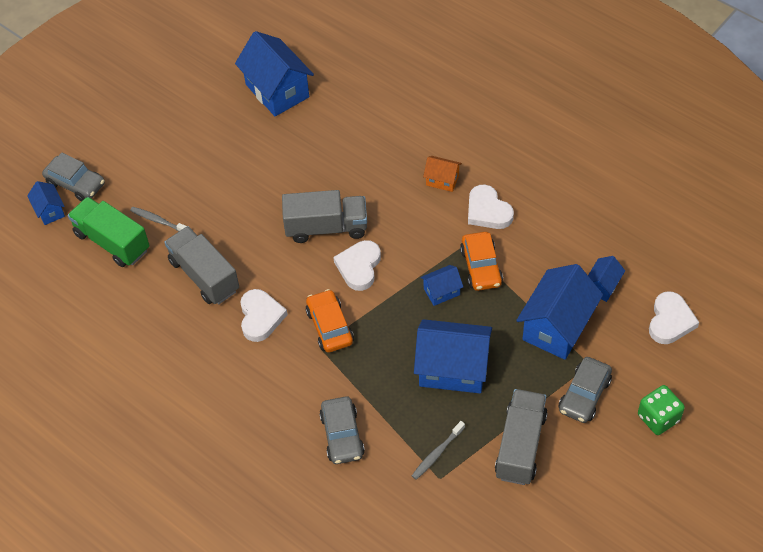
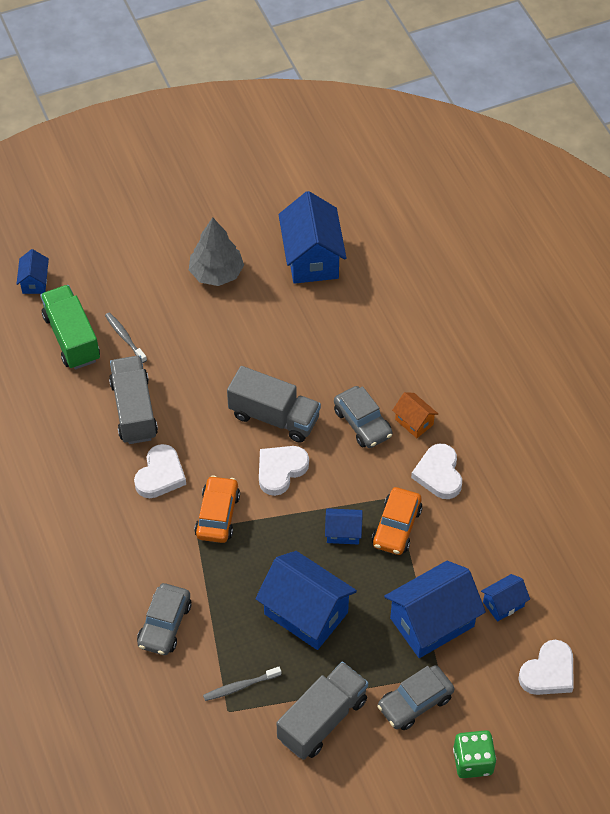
camera: 25 degrees right, 0 degrees up
grey car [42,153,105,201] -> grey car moved to [334,386,393,448]
none -> grey tree [189,217,244,286]

